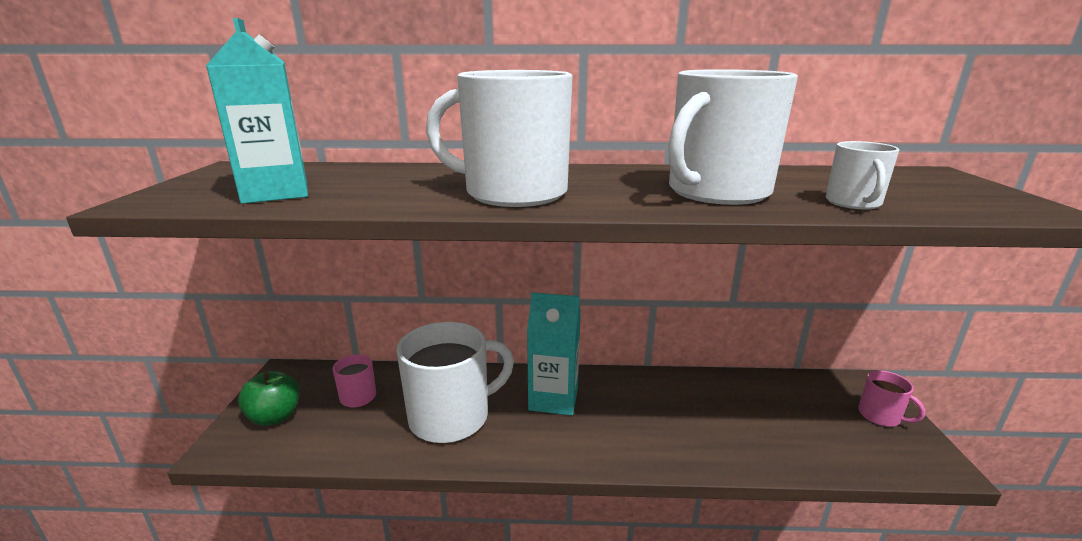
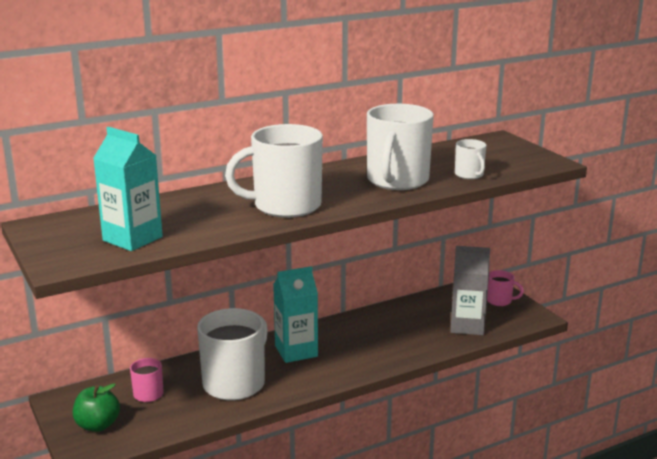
camera: 30 degrees left, 0 degrees up
none -> grey carton [450,246,490,335]

